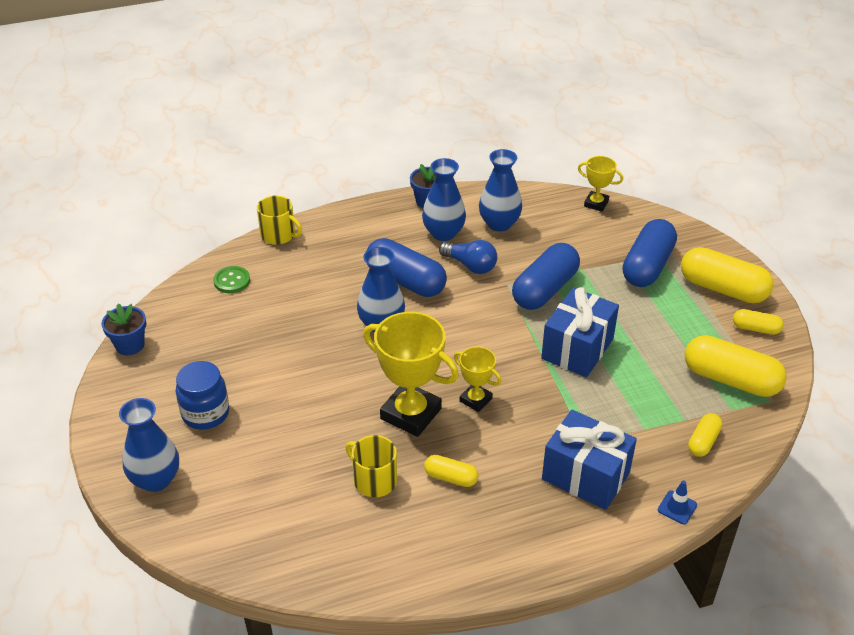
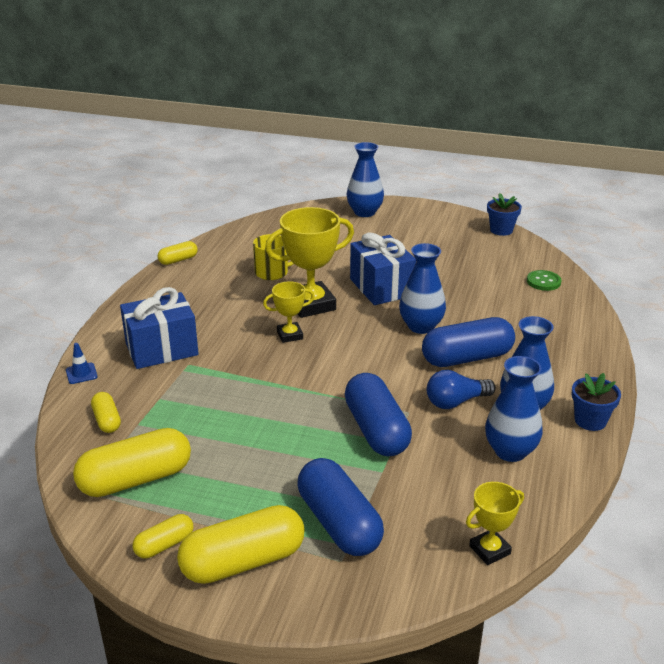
camera: 125 degrees right, 10 degrees down
blue jar [176,361,229,430] -> none
yellow mug [257,196,302,245] -> none
yellow capsule [424,455,479,487] -> yellow capsule moved to [158,241,197,265]
blue gift [541,287,619,377] -> blue gift moved to [350,233,416,305]

